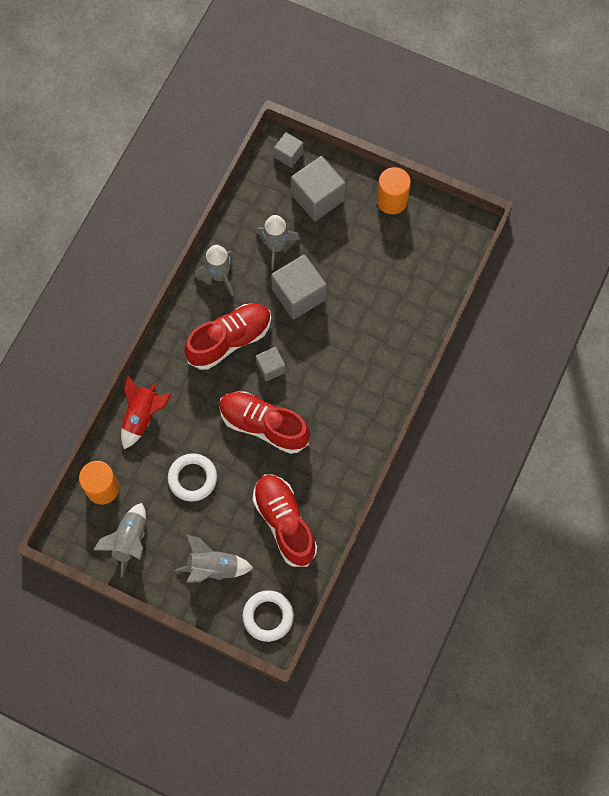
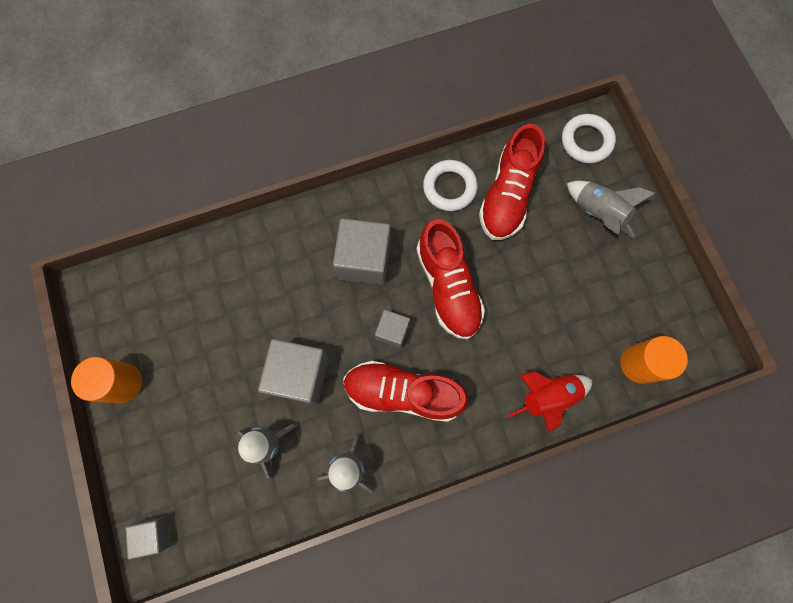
camera: 135 degrees left, 5 degrees up
grey rocket [94,503,146,578] -> none
white ring [168,453,217,501] -> white ring moved to [423,160,478,211]
grey cube [291,156,346,221] -> grey cube moved to [333,218,391,285]

